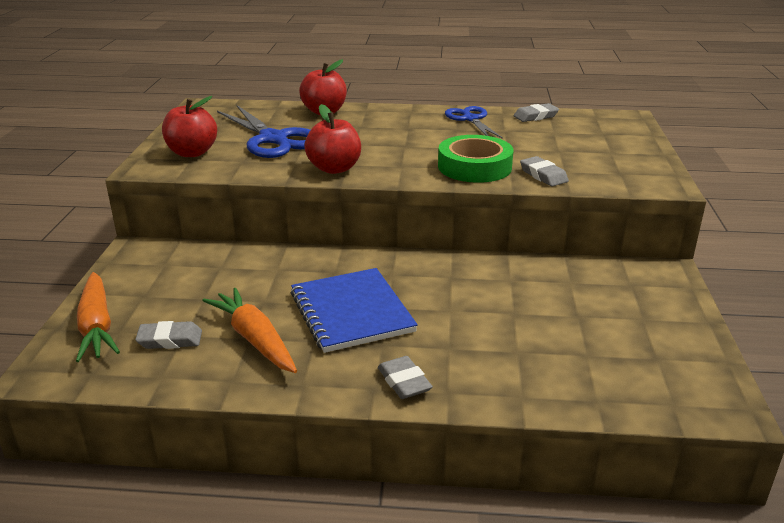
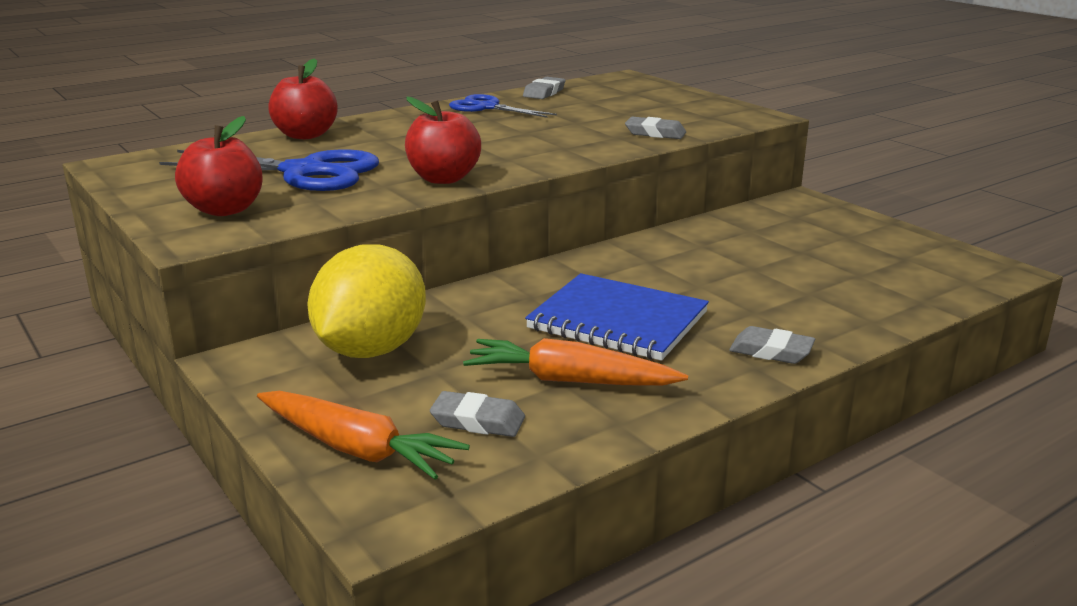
camera: 40 degrees left, 5 degrees down
grey eraser [135,321,202,349] -> grey eraser turned 60 degrees clockwise [430,391,525,437]
green tape [438,135,513,183] -> none
none -> yellow lemon [307,244,426,358]

